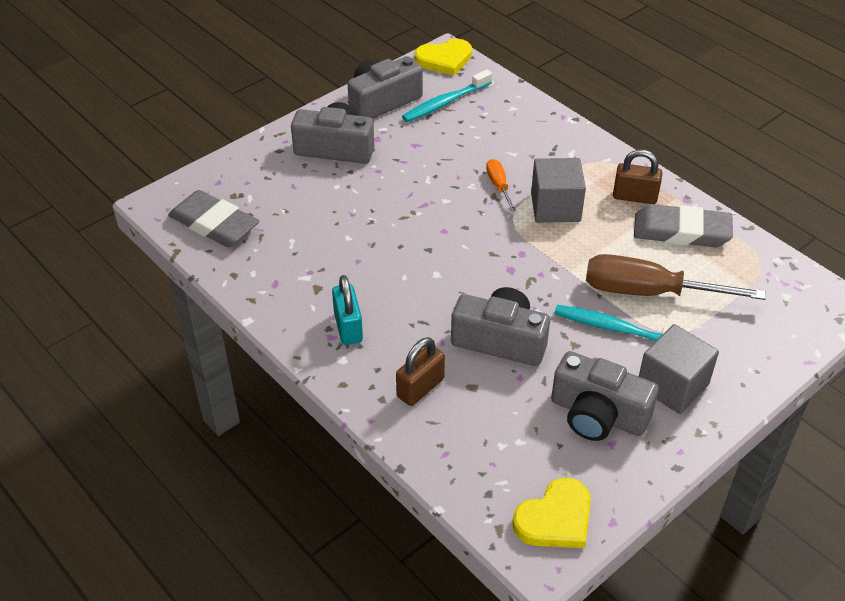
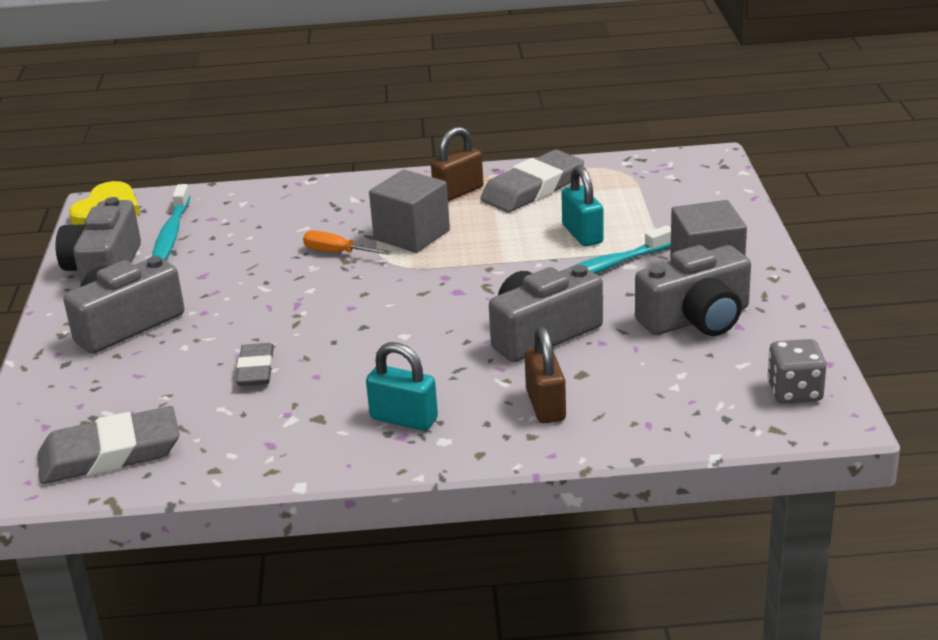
camera: 50 degrees left, 15 degrees down
yellow heart [512,478,591,548] -> grey dice [767,339,826,403]
brown screwdriver [586,254,766,300] -> turquoise padlock [561,165,604,246]
none -> grey eraser [236,343,274,386]

